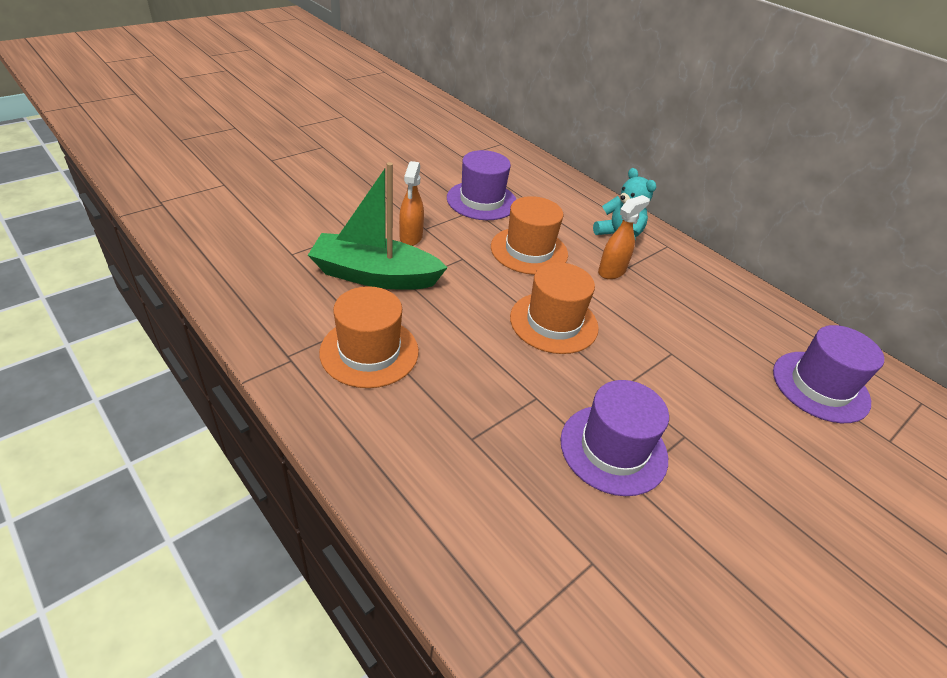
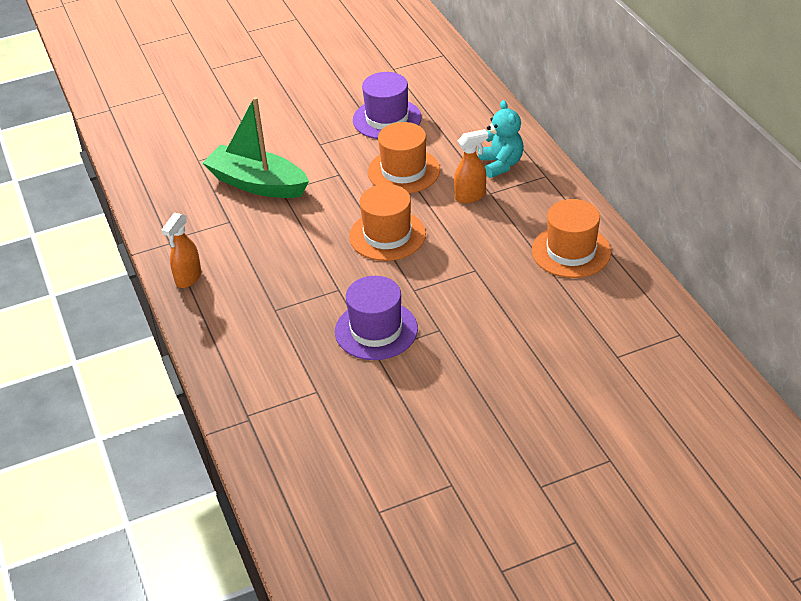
camera: 25 degrees right, 0 degrees up
orange hat [319,286,419,388] -> orange hat moved to [532,199,611,278]
orange spray bottle [399,161,424,246] -> orange spray bottle moved to [161,212,201,288]
purple hat [773,325,884,423] -> none

